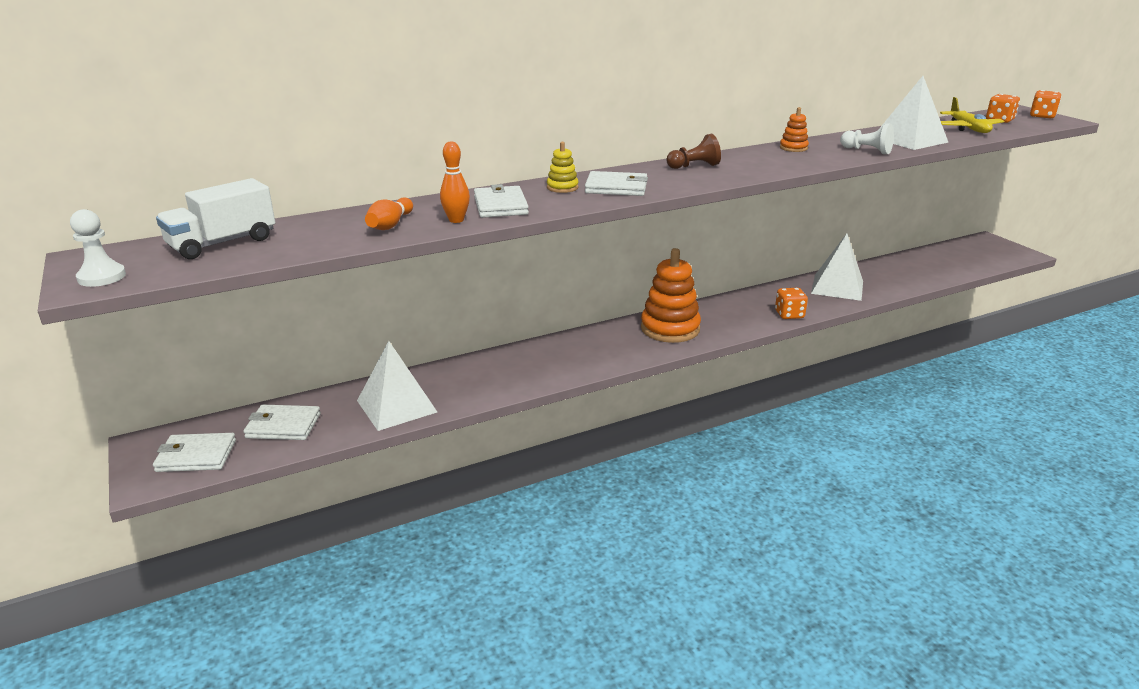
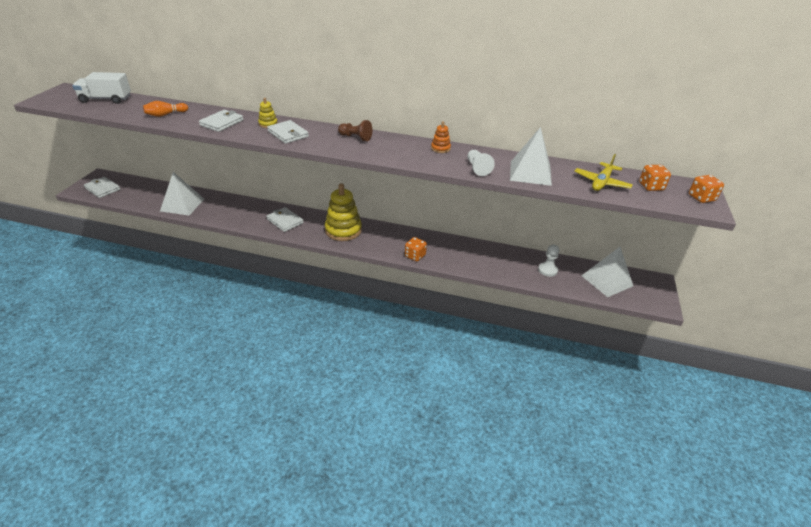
camera: 40 degrees right, 10 degrees up
white pawn [70,209,126,287] -> white pawn moved to [538,244,559,277]
white wallet [243,405,321,440] -> white wallet moved to [266,207,304,232]
orange bowling pin [440,141,470,223] -> none
orange stacking toy [641,248,701,343] -> yellow stacking toy [325,183,362,241]
white pyramid [811,234,863,301] -> white pyramid moved to [582,247,633,297]

